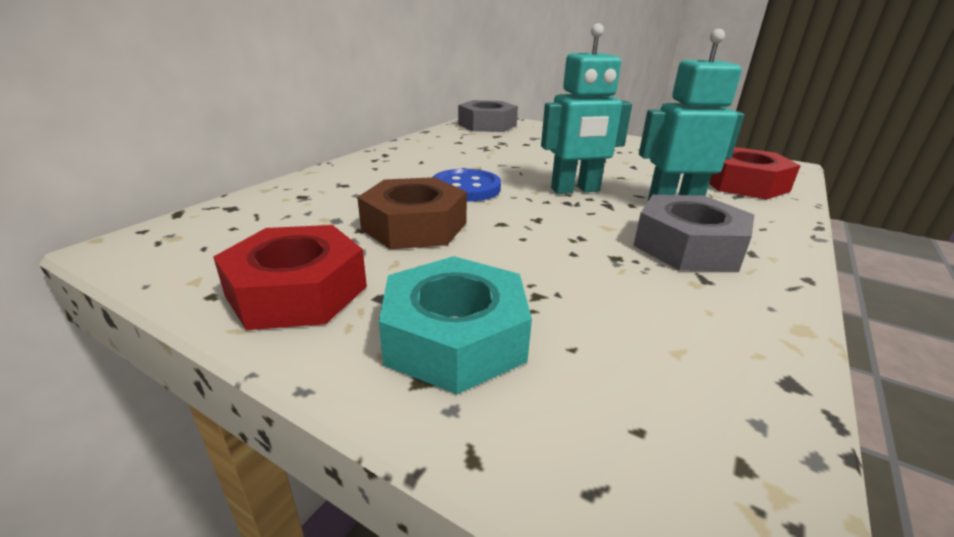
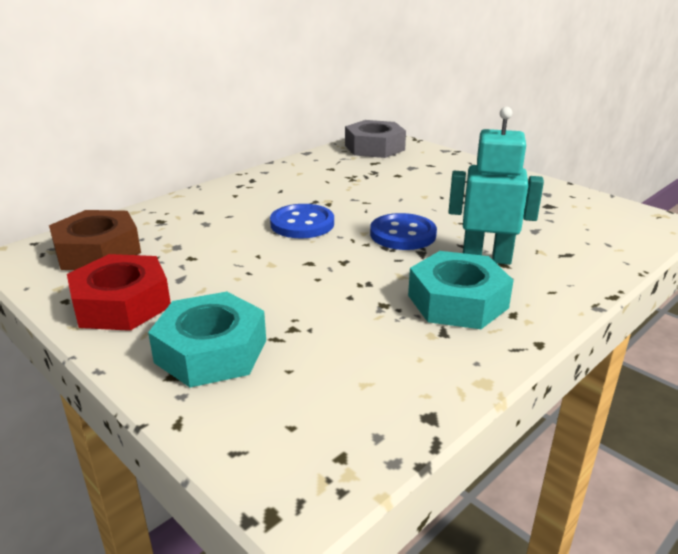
camera: 15 degrees right, 0 degrees up
brown nut [357,177,467,249] -> brown nut moved to [49,210,141,270]
turquoise robot [541,23,632,194] -> blue button [370,213,437,250]
grey nut [633,195,754,271] -> turquoise nut [408,251,514,329]
red nut [709,147,801,200] -> none

